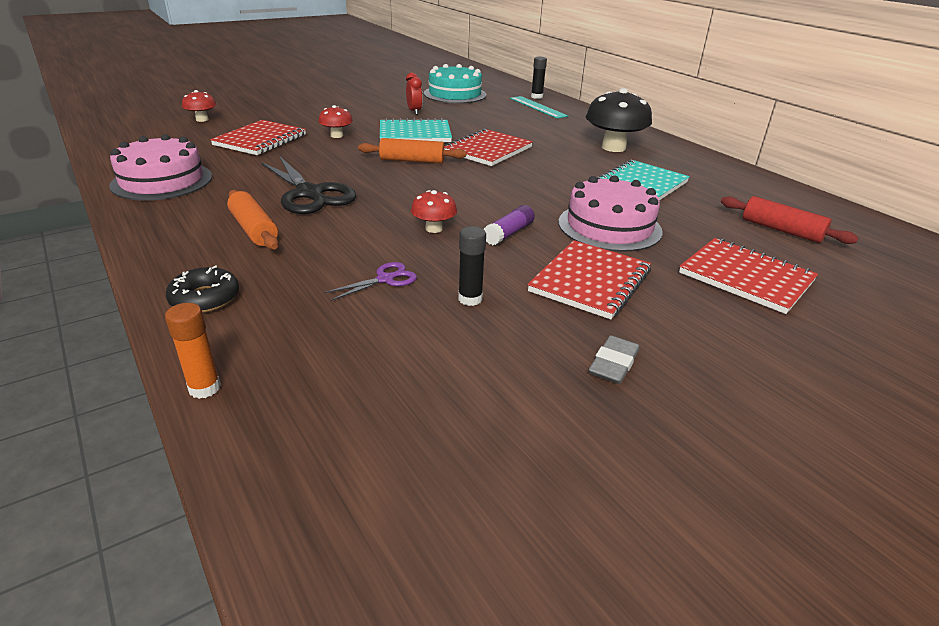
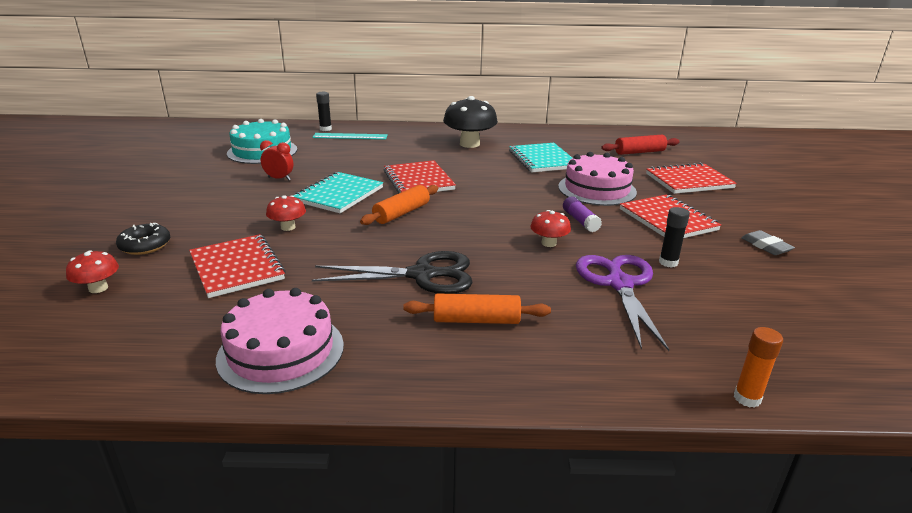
camera: 55 degrees left, 5 degrees down
black donut [166,265,239,313] -> black donut moved to [116,223,170,255]
purple scissors [324,262,417,301] -> purple scissors [576,255,669,351], size x2.06

